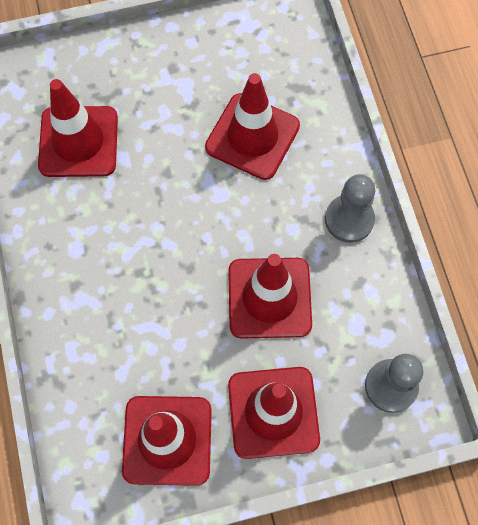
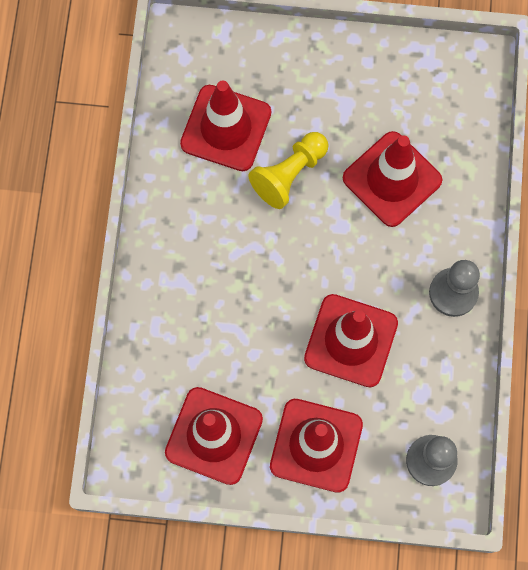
camera: 20 degrees right, 5 degrees up
none -> yellow pawn [248,132,328,209]

